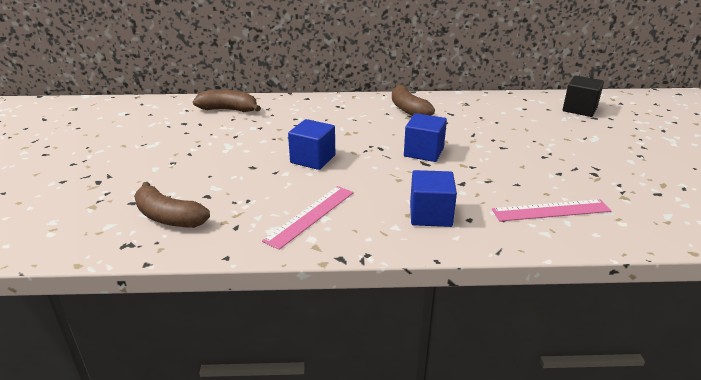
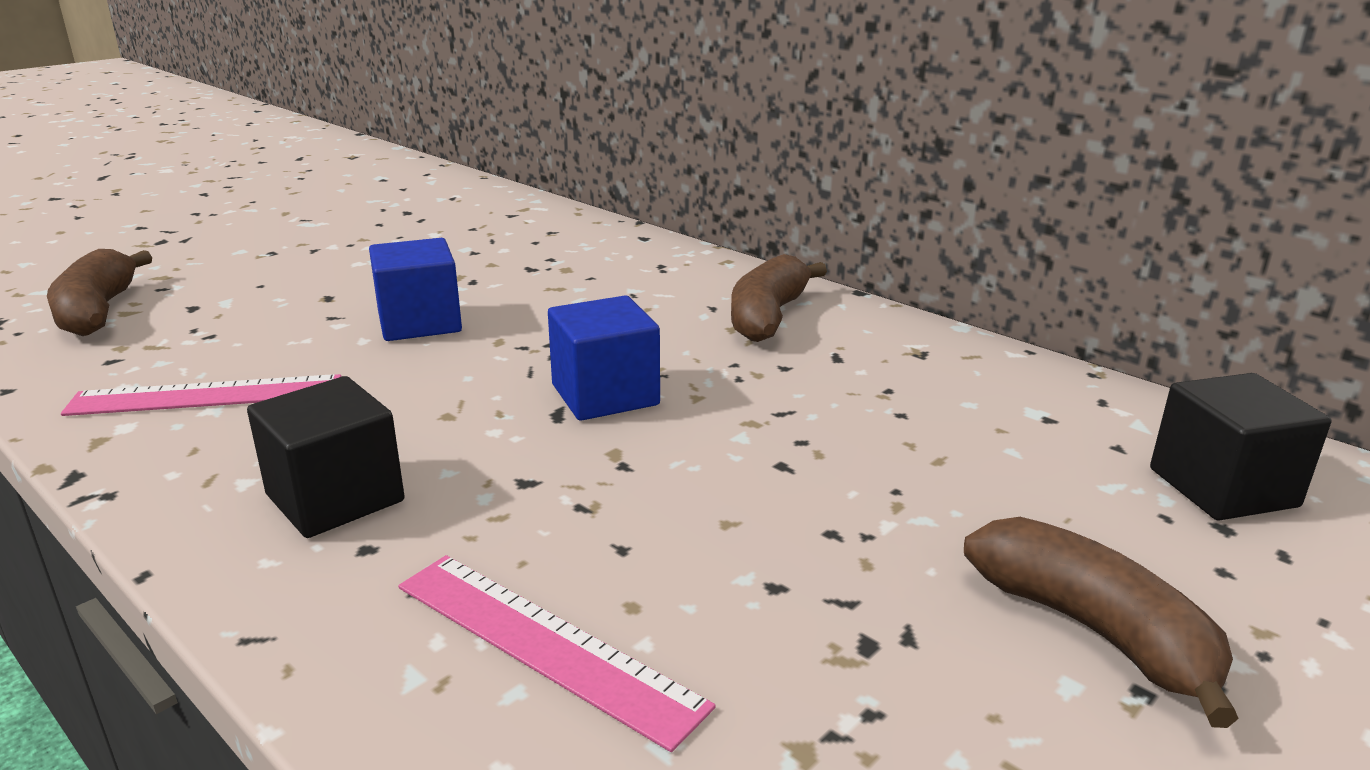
camera: 45 degrees right, 5 degrees down
brown banana [193,90,261,112] -> brown banana moved to [964,517,1239,728]
blue cube [410,170,457,227] -> black cube [247,376,405,538]

